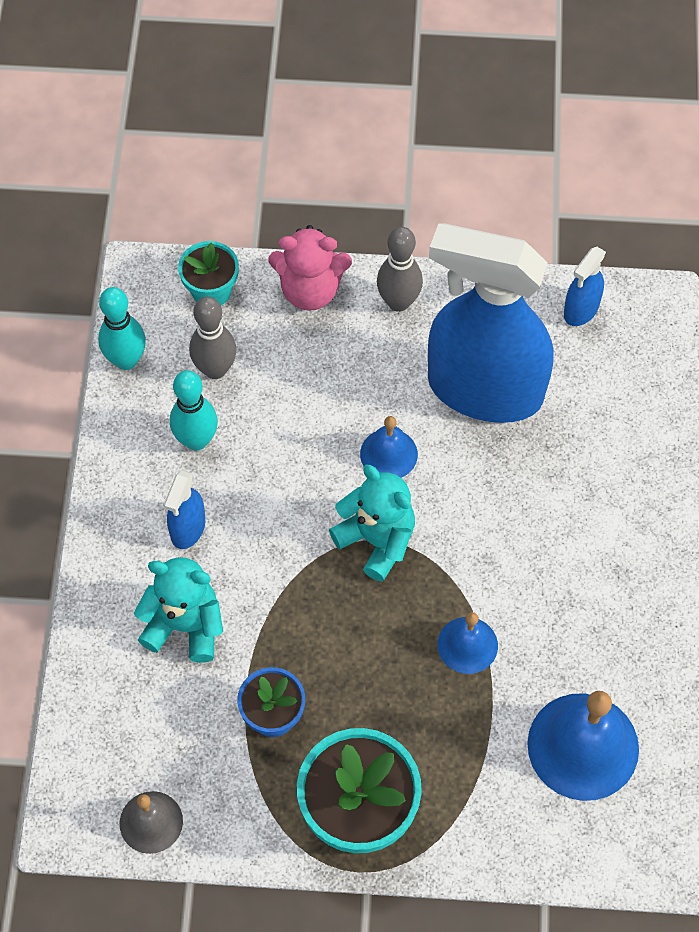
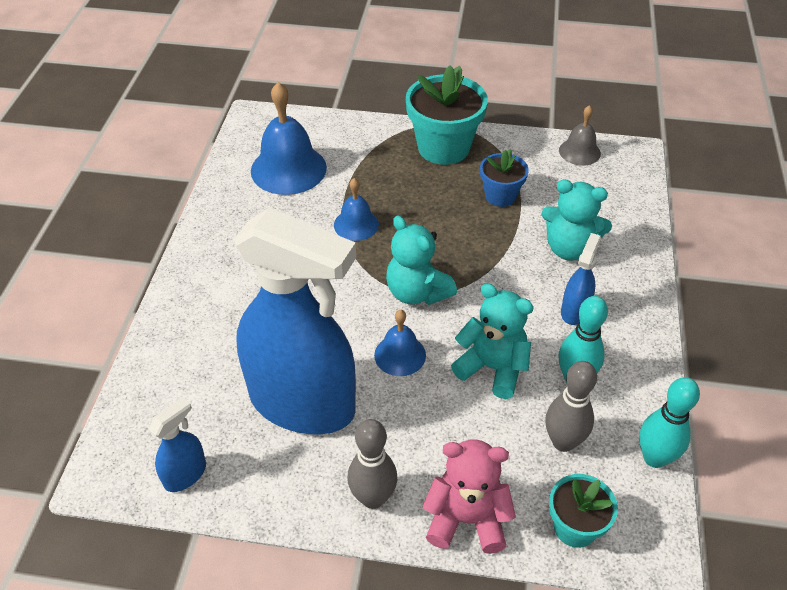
camera: 175 degrees left, 15 degrees down
none -> turquoise teddy bear [451,283,534,399]

